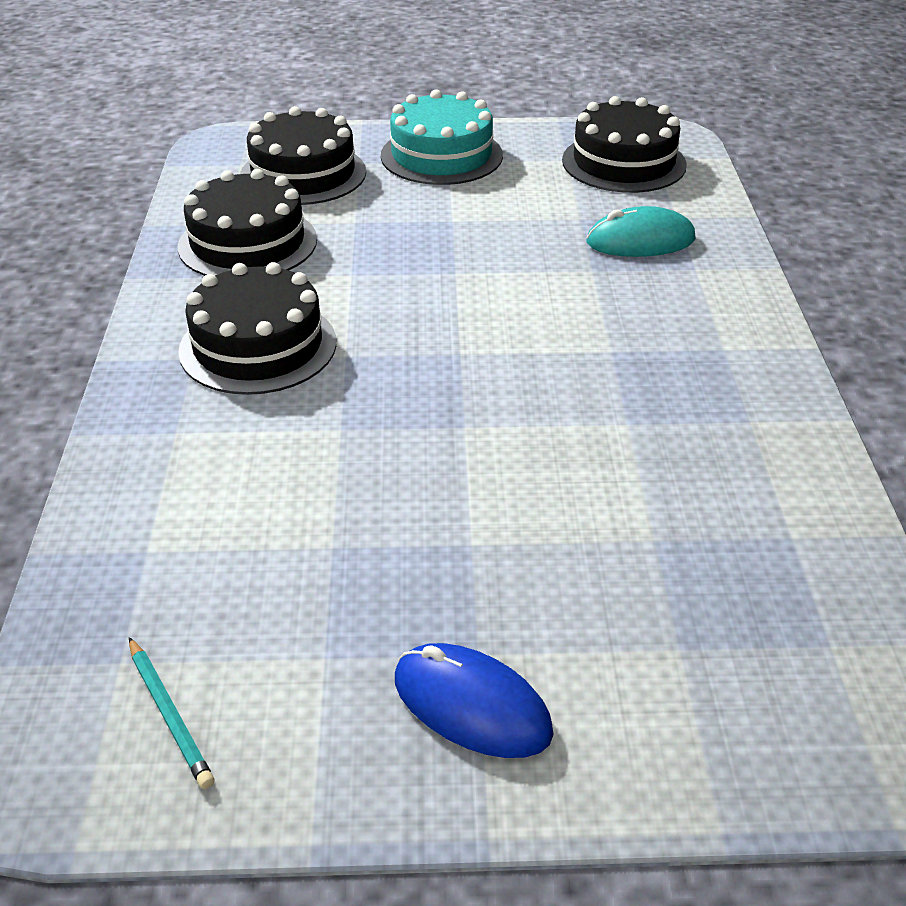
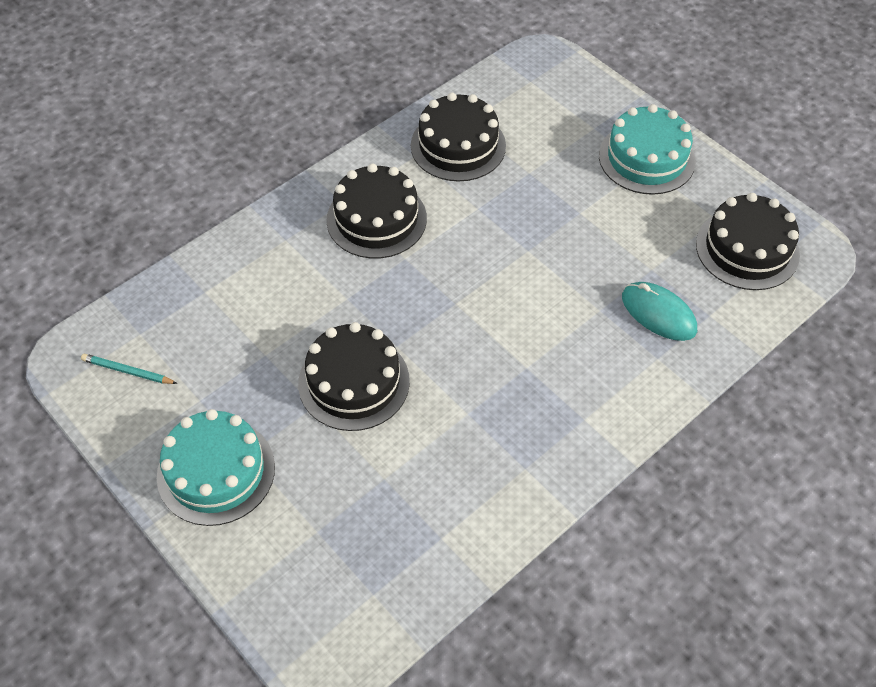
camera: 50 degrees right, 15 degrees up
turquoise pencil [129,637,215,789] -> turquoise pencil turned 90 degrees clockwise [81,354,178,384]
black cake [240,106,366,205] -> black cake moved to [298,322,410,431]
blue mouse [395,643,554,758] -> turquoise cake [157,409,275,526]

